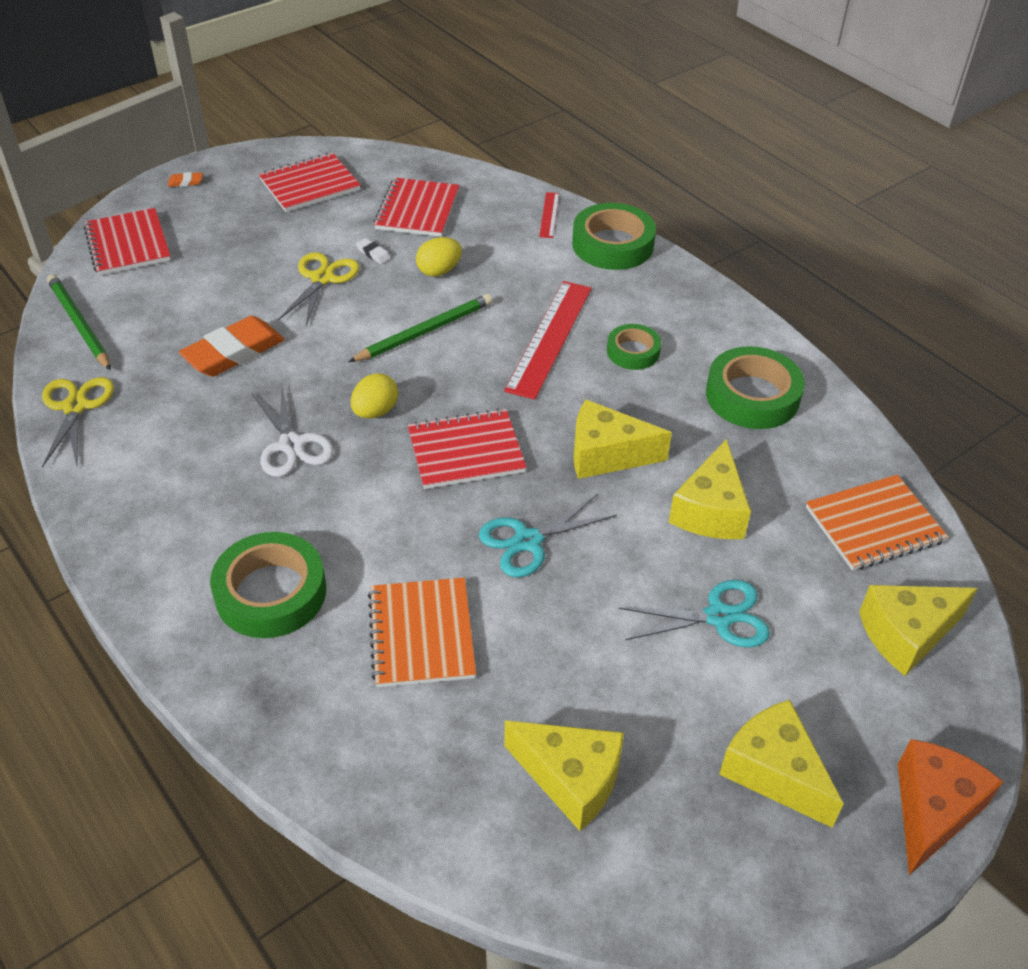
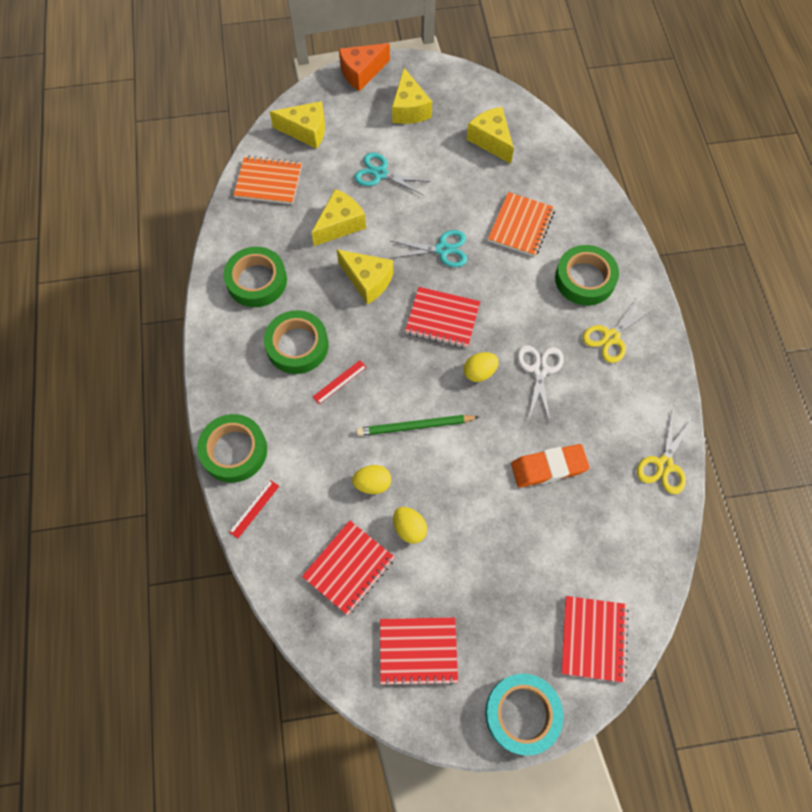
camera: 150 degrees left, 20 degrees up
green pencil [47,274,111,371] -> none
orange eraser [168,172,203,187] -> turquoise tape [485,674,564,756]
yellow scissors [278,252,360,326] -> yellow scissors moved to [583,299,655,363]
white eraser [356,238,391,264] -> yellow egg [393,507,427,544]
red ruler [504,281,592,400] -> red ruler [313,360,367,404], size x0.48
green tape [607,324,661,370] -> green tape [264,310,329,374], size x1.70

